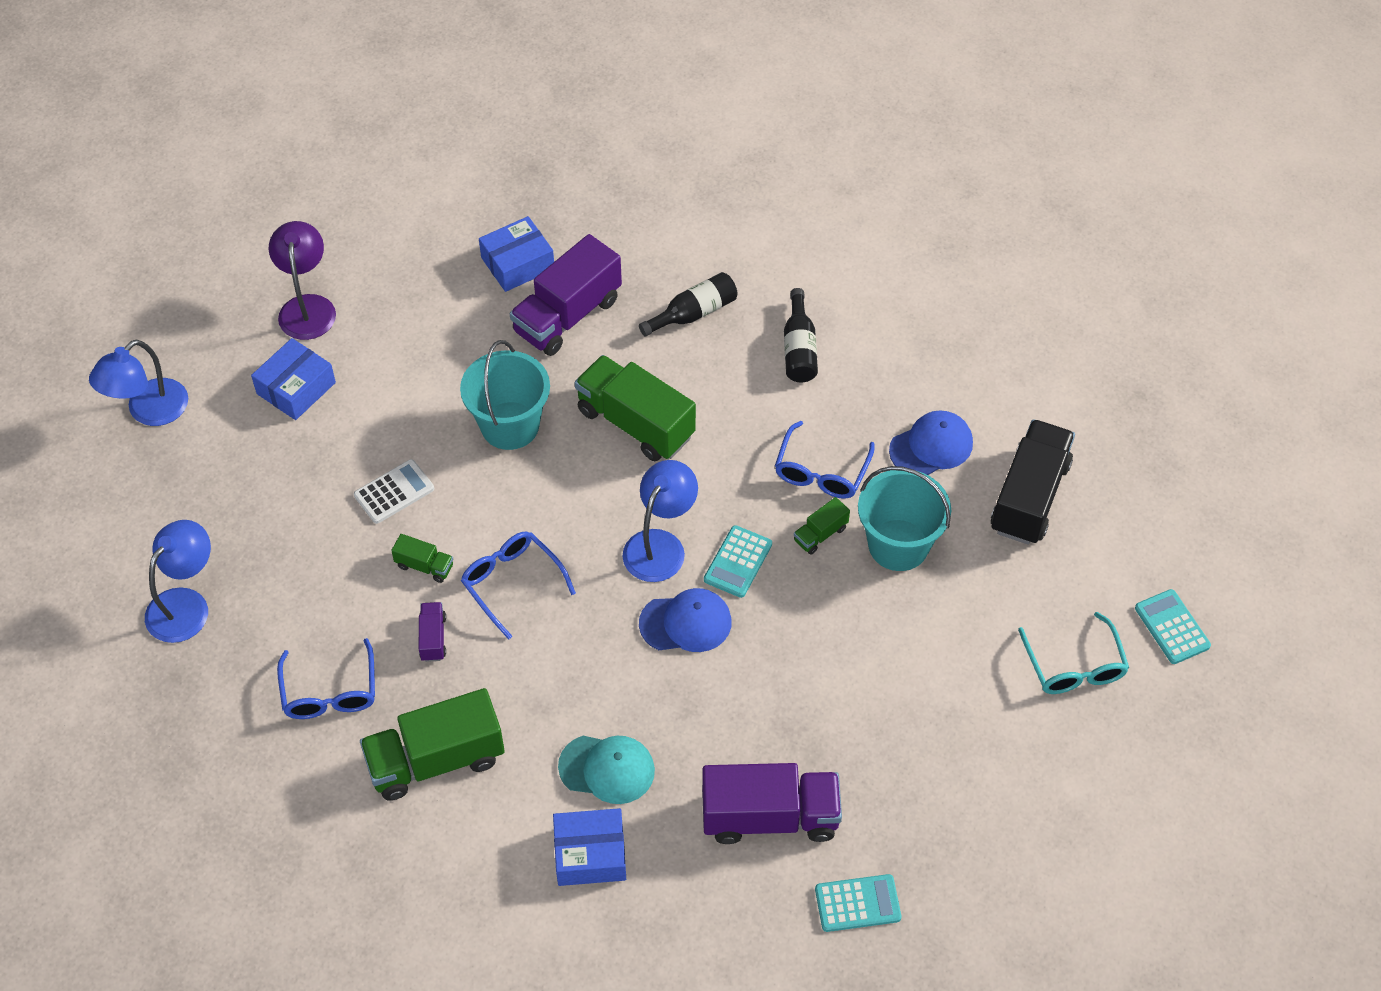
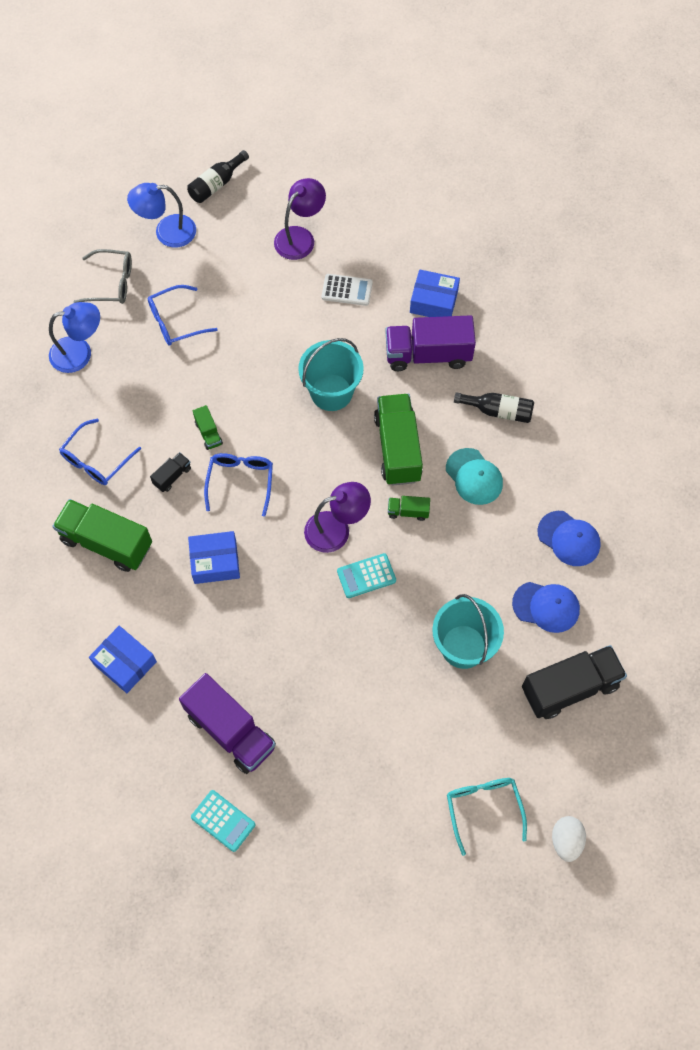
camera: 45 degrees right, 10 degrees up
blue box [251,338,336,420] -> blue box moved to [188,531,240,584]
white calculator [354,459,434,524] -> white calculator moved to [322,274,373,306]
purple truck [419,602,446,662] -> black truck [150,452,191,492]
turquoise cap [558,736,655,804] -> turquoise cap moved to [446,448,503,505]
blue lamp [622,460,698,582] -> purple lamp [304,482,371,553]
blue cap [639,588,732,652] -> blue cap moved to [537,511,601,566]
blue glasses [775,421,875,499] -> blue glasses moved to [148,285,217,346]
black bottle [784,288,818,383] -> black bottle moved to [187,150,249,203]
green truck [794,497,850,555] -> green truck moved to [388,496,430,521]
turquoise glasses [1018,612,1129,694] -> turquoise glasses turned 135 degrees clockwise [447,778,527,856]
turquoise calculator [1135,589,1211,664] -> white egg [552,816,586,862]
none -> grey glasses [74,249,132,304]

